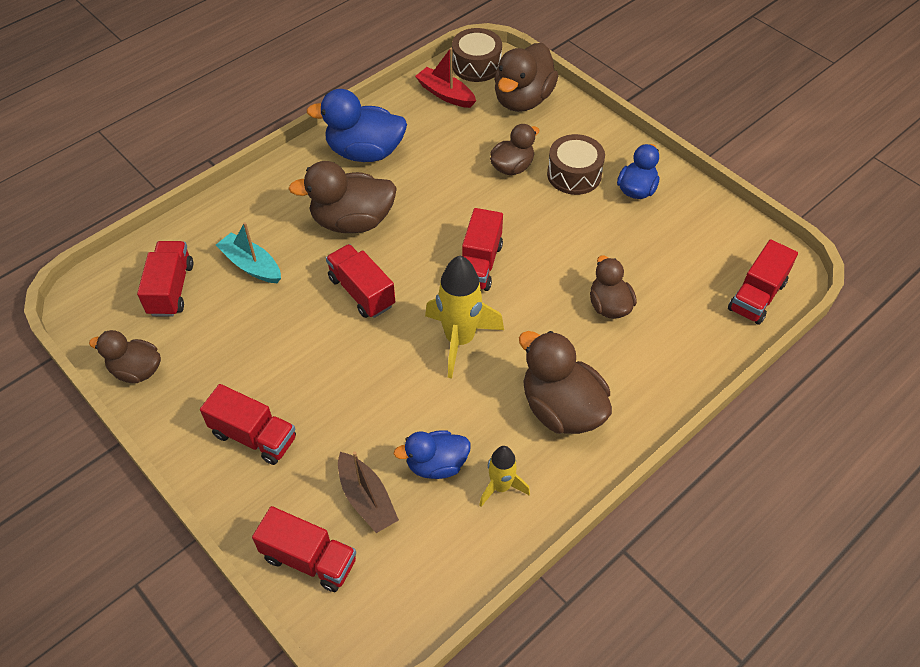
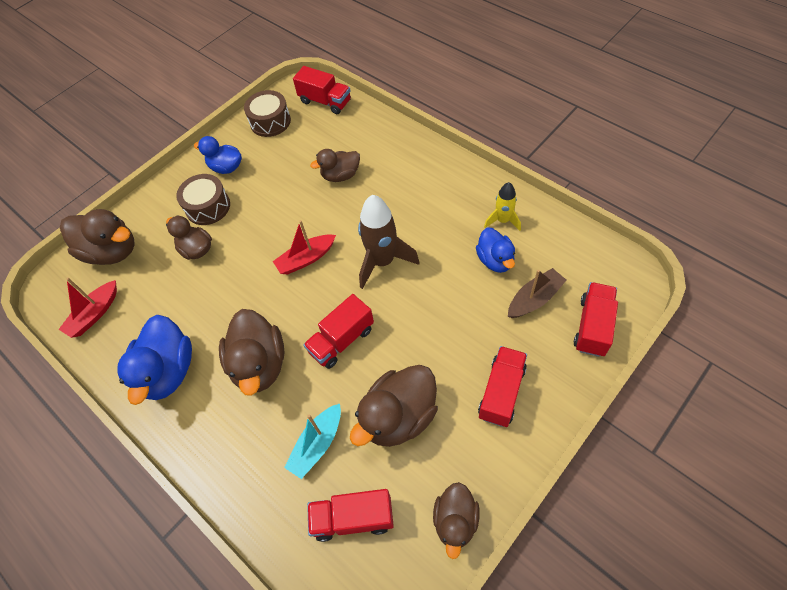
camera: 90 degrees left, 5 degrees up
yellow rocket [425,256,504,378] -> brown rocket [358,195,419,289]
brown drum [452,28,502,82] -> brown drum moved to [244,90,291,137]
red truck [462,208,503,291] -> red boat [273,220,336,274]
brown duck [519,331,612,434] -> brown duck moved to [350,365,438,447]

